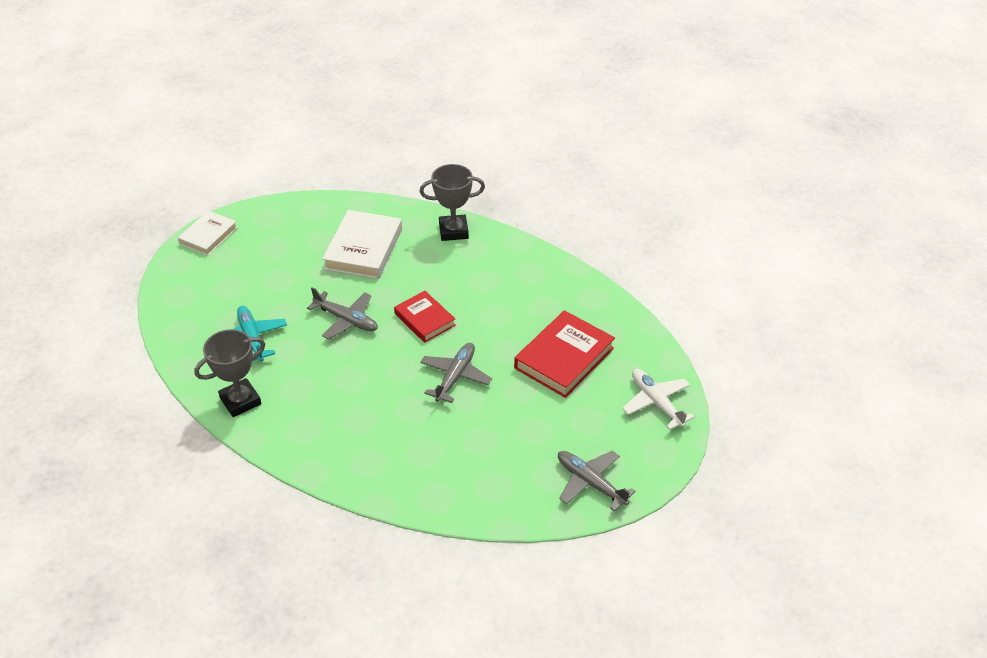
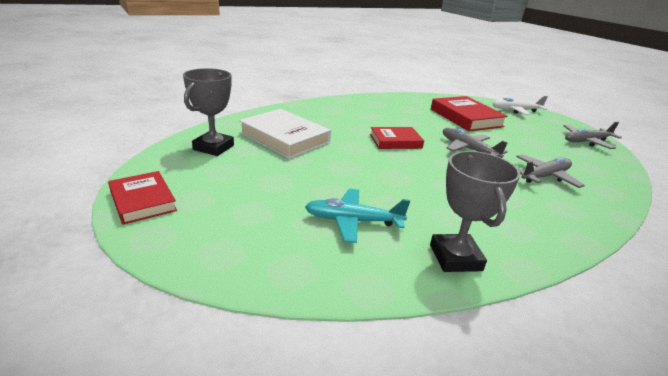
camera: 65 degrees left, 15 degrees down
white book [178,211,237,256] -> red book [108,171,177,225]
grey plane [307,287,378,339] -> grey plane moved to [516,154,585,188]
grey trophy [420,164,485,241] -> grey trophy moved to [183,68,234,156]

